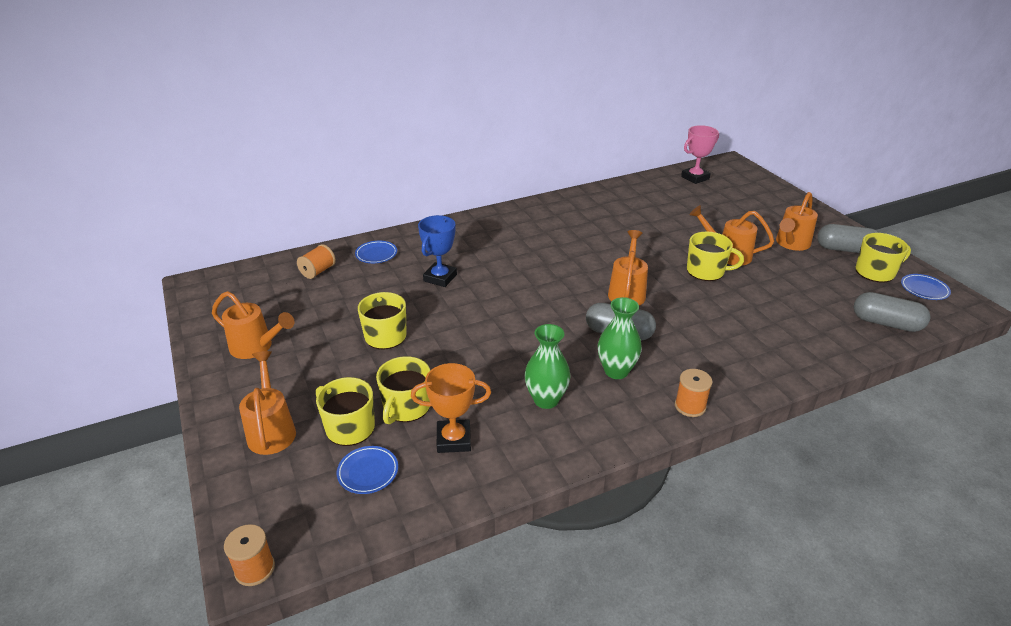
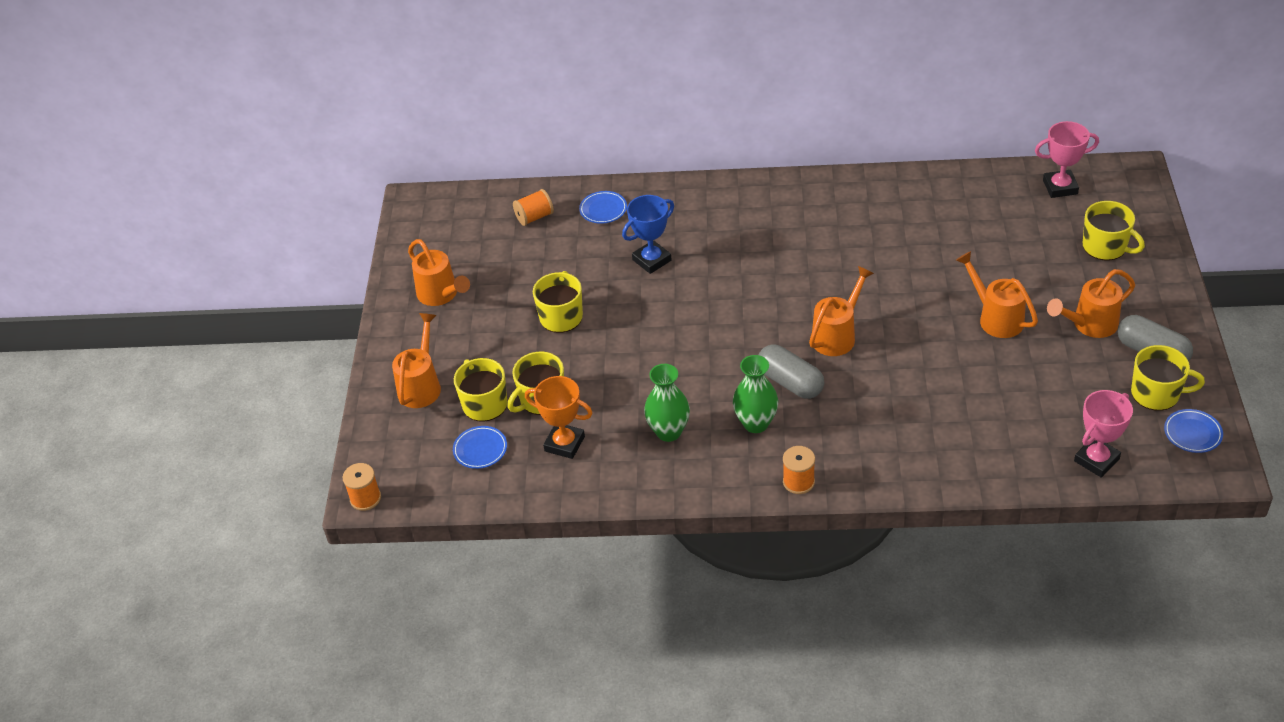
camera: 30 degrees right, 10 degrees up
yellow mug [687,232,744,281] -> yellow mug moved to [1083,201,1145,261]
grey capsule [854,292,931,332] -> pink trophy [1074,390,1133,478]

